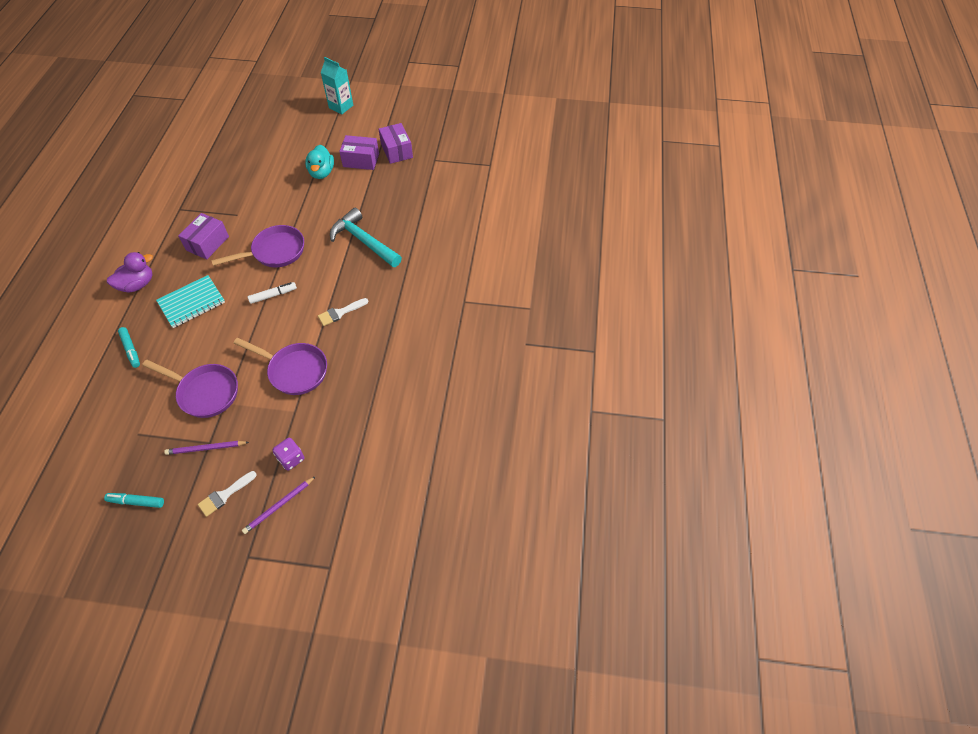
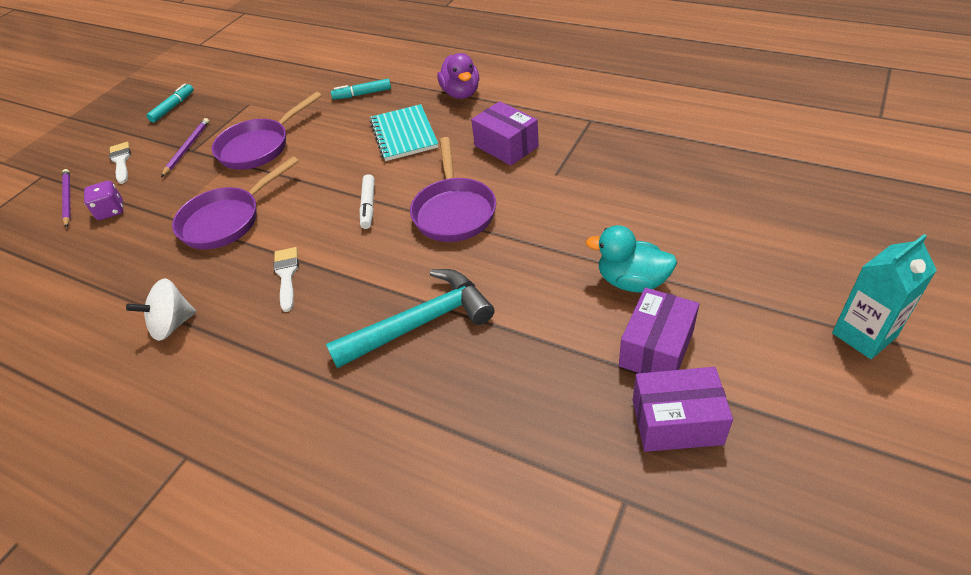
camera: 115 degrees right, 10 degrees down
none -> white spinning top [126,278,196,341]

